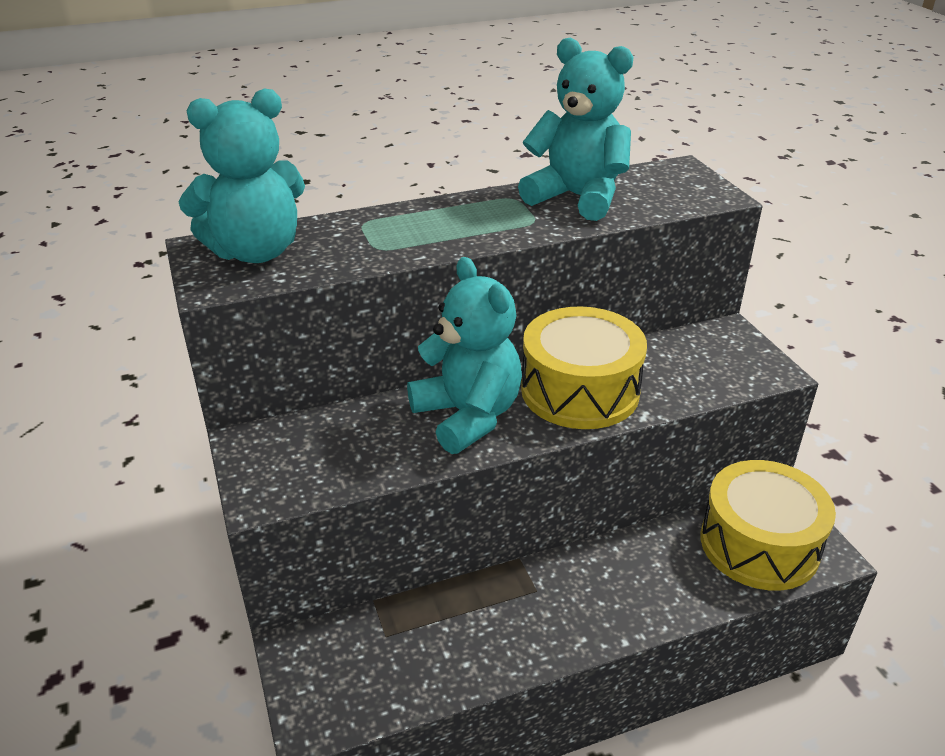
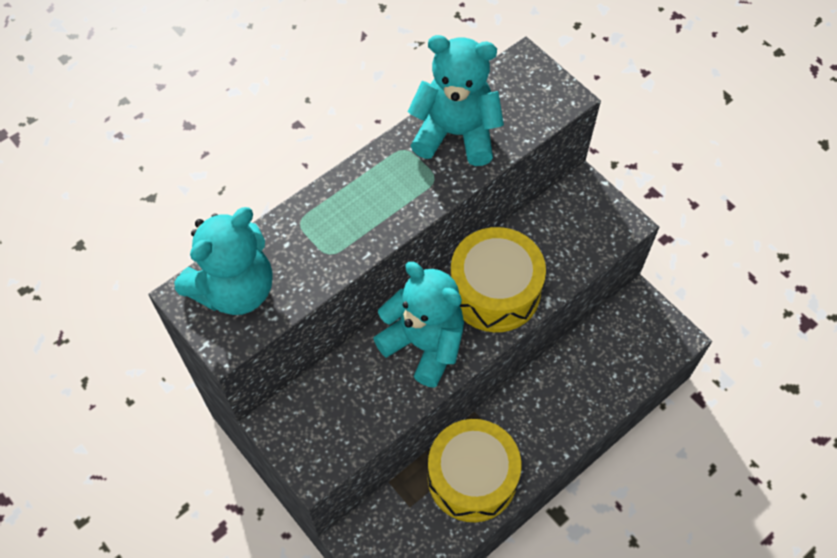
camera: 20 degrees left, 25 degrees up
yellow drum [701,460,836,591] -> yellow drum moved to [428,419,521,522]

